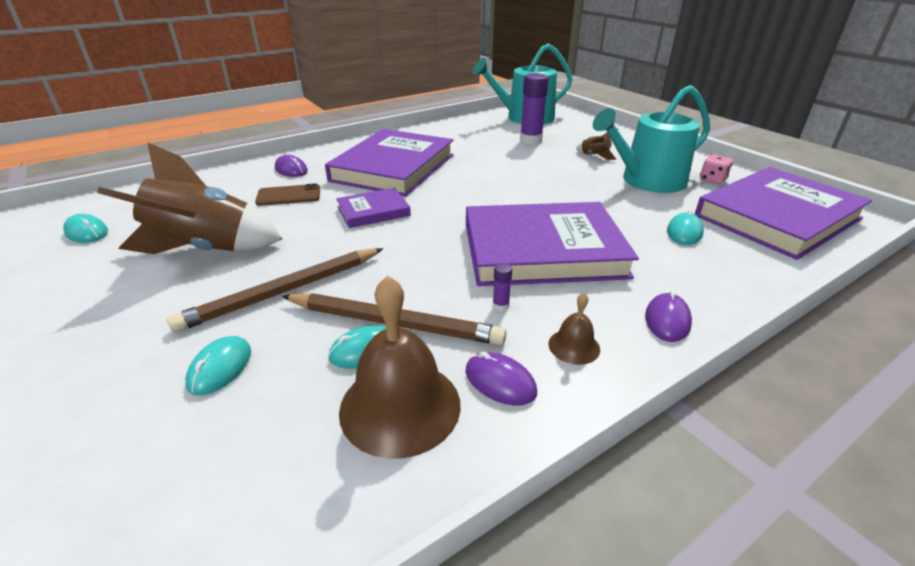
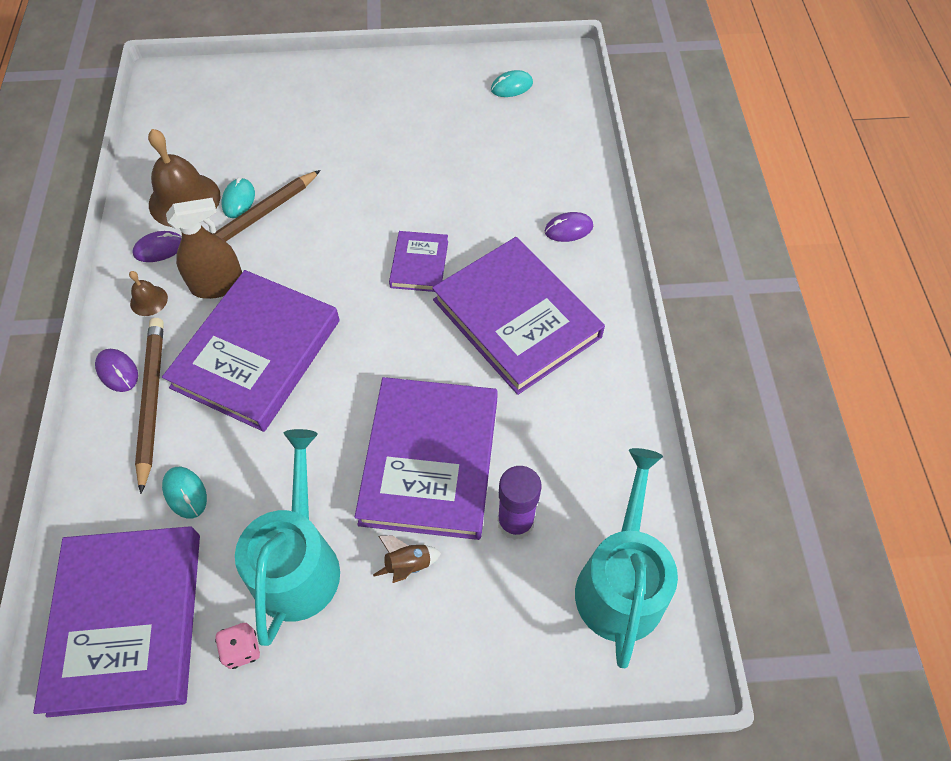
camera: 120 degrees right, 25 degrees up
brown rocket [97,142,283,254] -> none
brown pencil [167,248,383,333] -> brown pencil moved to [135,318,164,494]
turquoise mouse [186,336,251,396] -> none
brown phone [255,183,320,206] -> none
purple glue stick [493,263,512,311] -> brown spray bottle [166,198,242,299]
none -> purple book [355,377,498,540]

